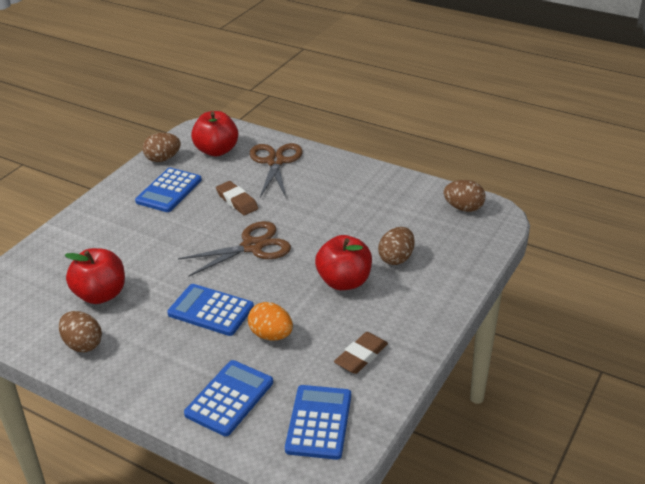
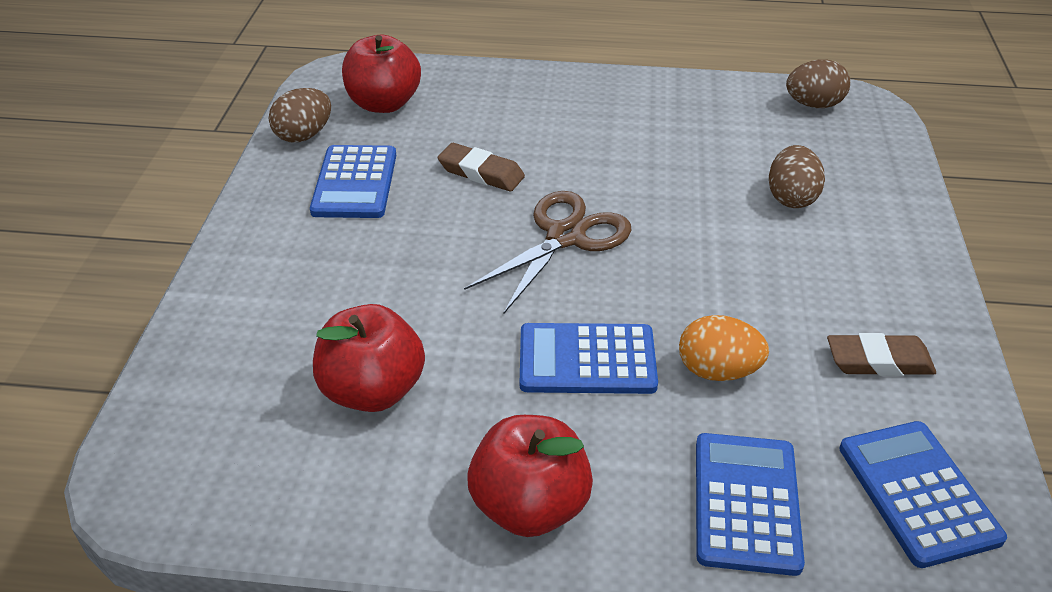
camera: 25 degrees left, 5 degrees up
brown egg [59,311,102,352] -> none
brown scissors [250,143,303,197] -> none
red apple [315,235,372,290] -> red apple moved to [467,415,593,537]
brown eraser [334,332,388,374] -> brown eraser turned 75 degrees clockwise [827,333,936,376]

